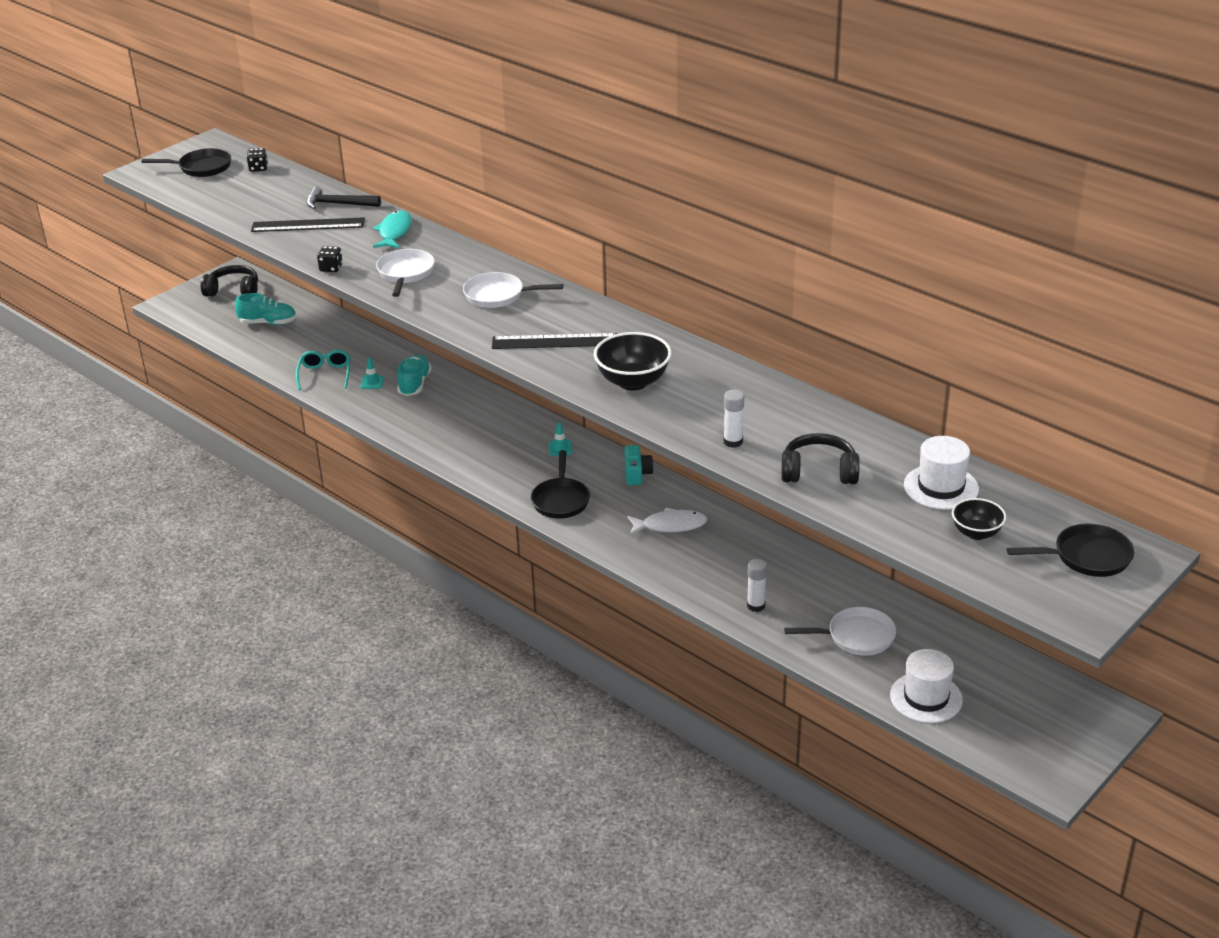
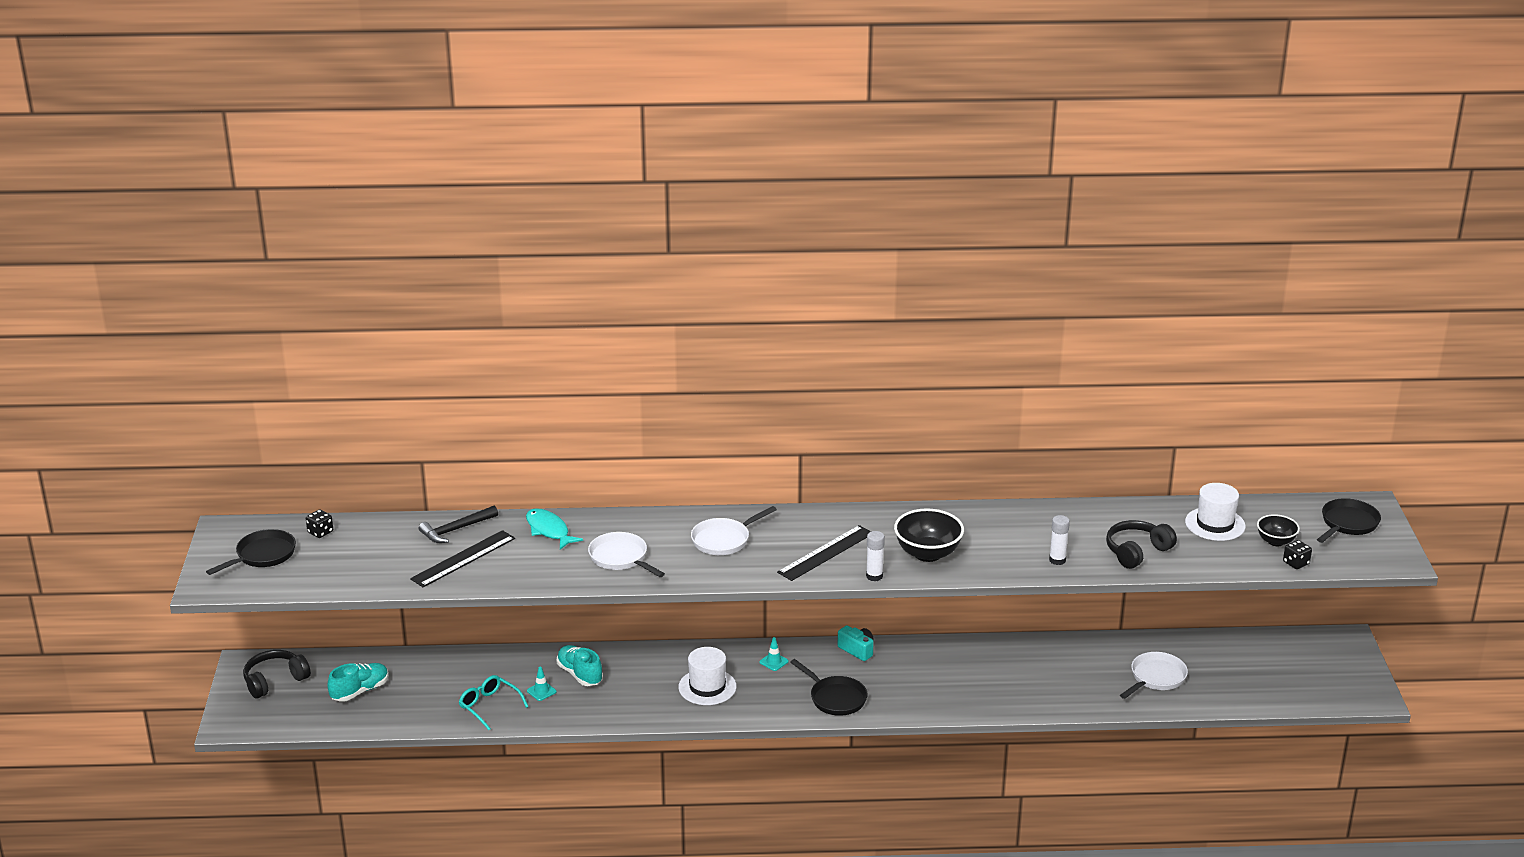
camera: 45 degrees left, 5 degrees down
black dice [317,246,343,272] -> black dice moved to [1283,540,1312,569]
white fish [627,508,707,535] -> none
white glue stick [747,559,767,612] -> white glue stick moved to [866,531,885,581]
white hat [890,649,963,723] -> white hat moved to [678,647,737,705]

